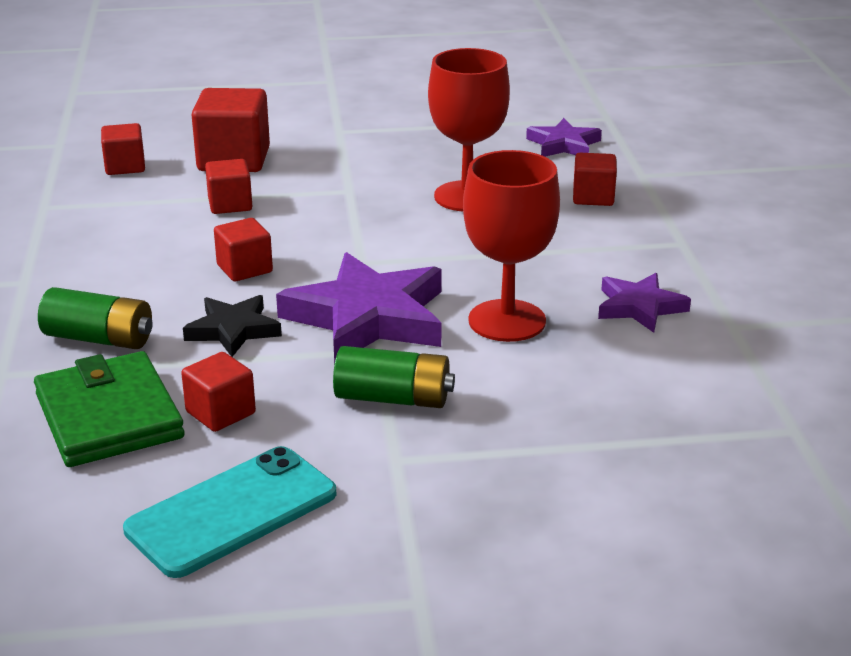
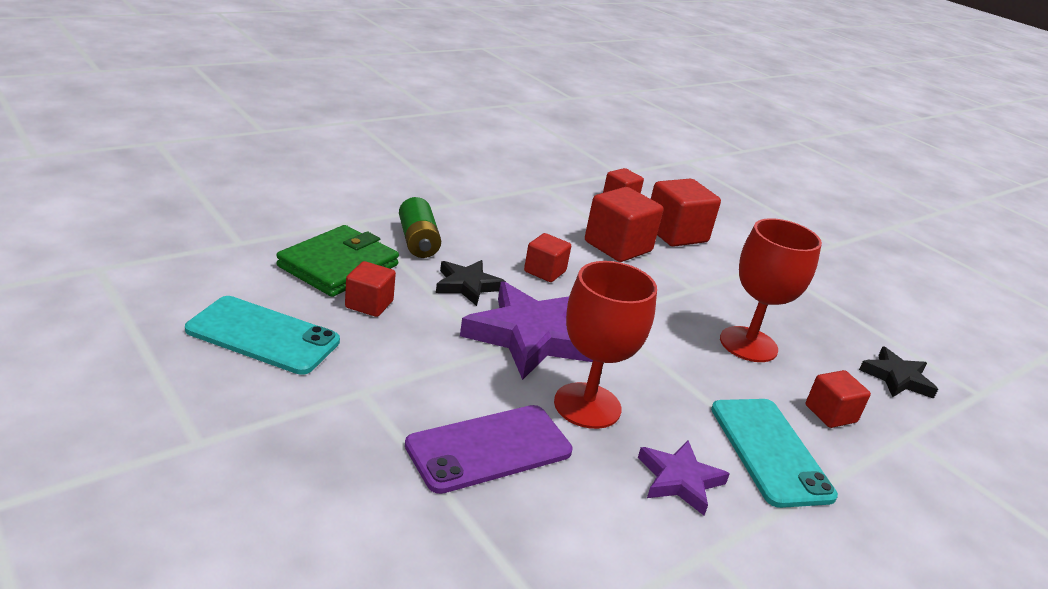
camera: 55 degrees right, 0 degrees up
red cube [205,159,252,214] -> red cube [585,187,663,262], size x1.70
green battery [333,346,455,408] -> none
purple star [526,118,602,157] -> black star [859,346,938,399]
none -> purple phone [405,405,573,494]
none -> turquoise phone [711,399,838,508]

